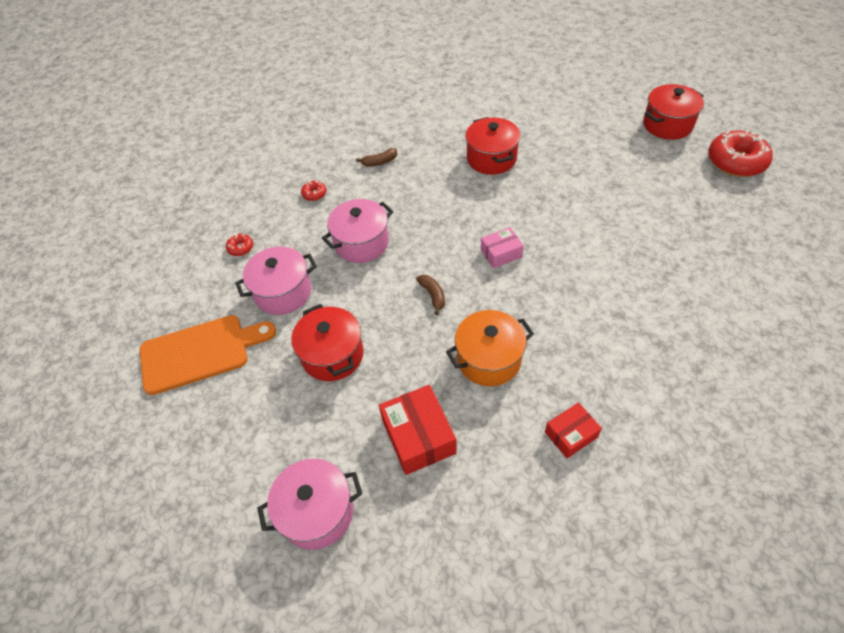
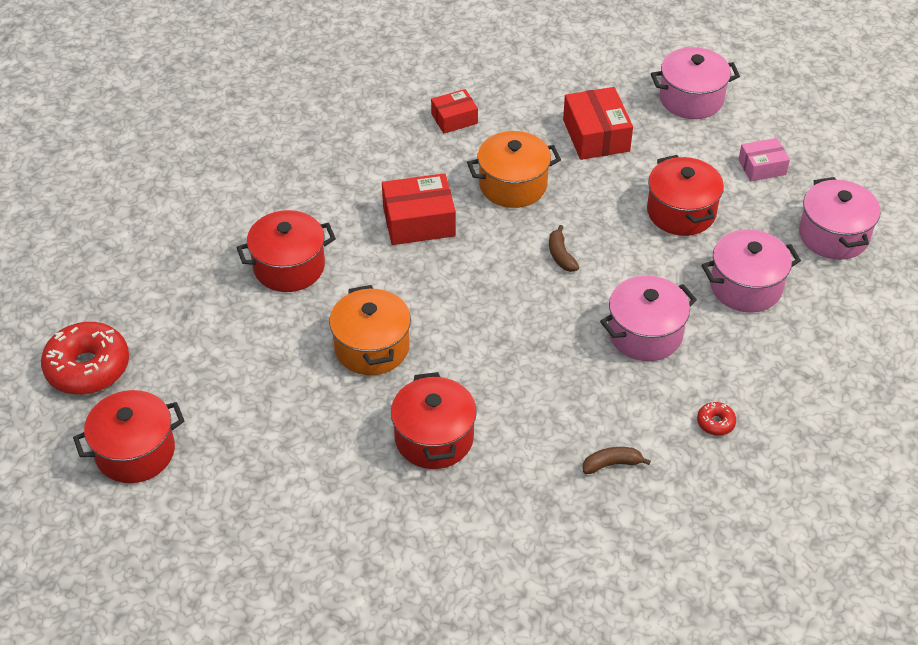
camera: 175 degrees left, 5 degrees down
orange cutting board [140,315,276,395] -> pink pot [799,177,881,260]
red donut [226,234,253,256] -> none
pink box [481,227,524,268] -> pink box moved to [738,138,790,182]
none -> red pot [236,210,336,292]
none -> orange pot [329,285,411,375]
none -> red box [382,173,456,245]

